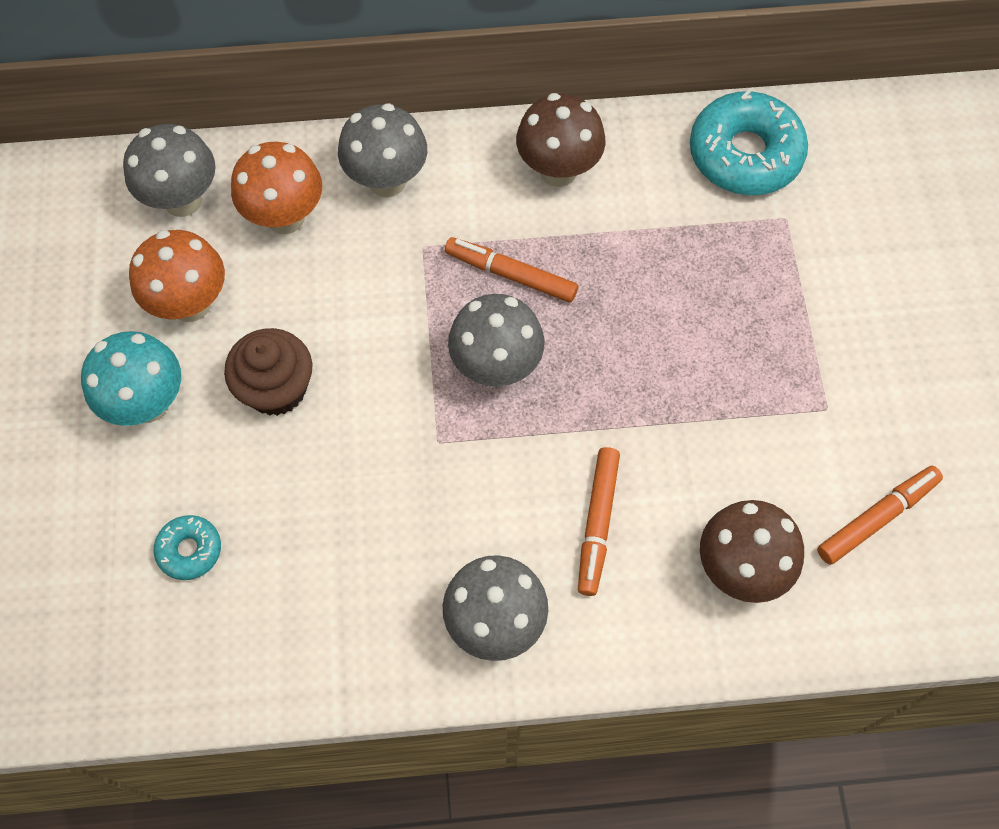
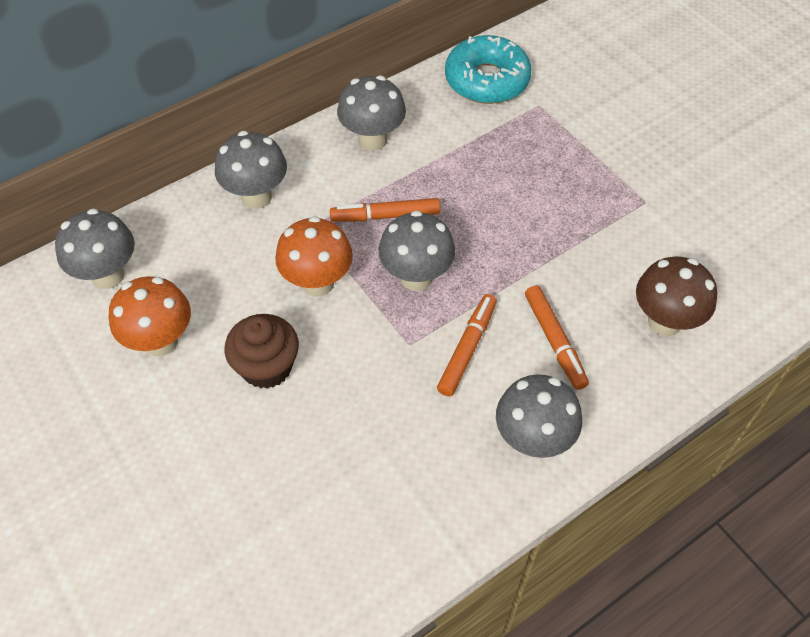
camera: 30 degrees left, 10 degrees down
turquoise mushroom [81,331,181,426] -> none
turquoise donut [153,515,221,580] -> none
orange mushroom [231,142,322,234] -> orange mushroom moved to [275,216,353,297]
brown mushroom [516,93,606,187] -> grey mushroom [337,75,406,151]
orange marker [817,466,943,565] -> orange marker moved to [437,294,497,396]

